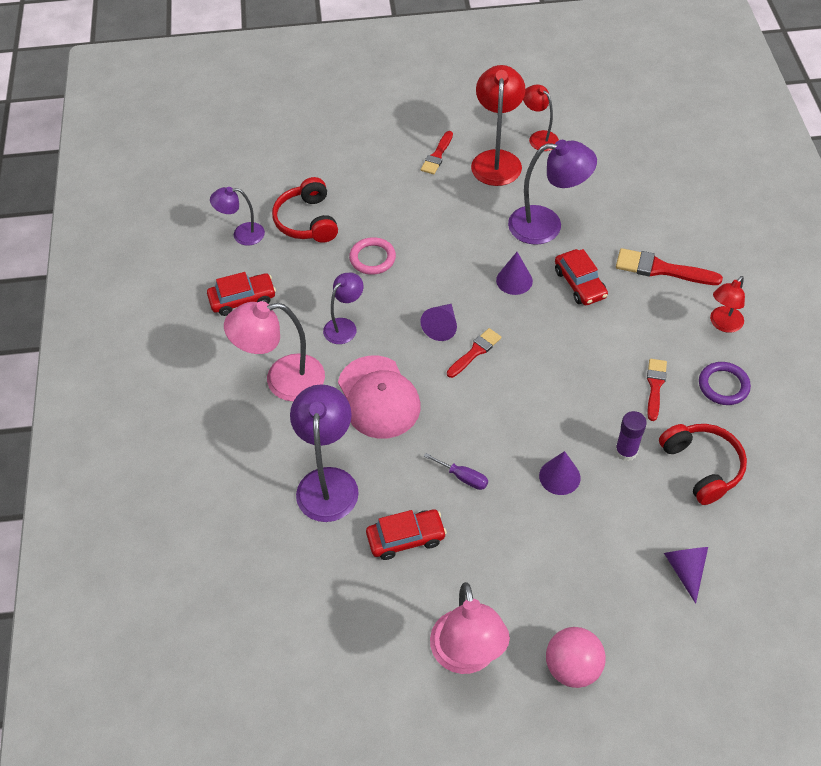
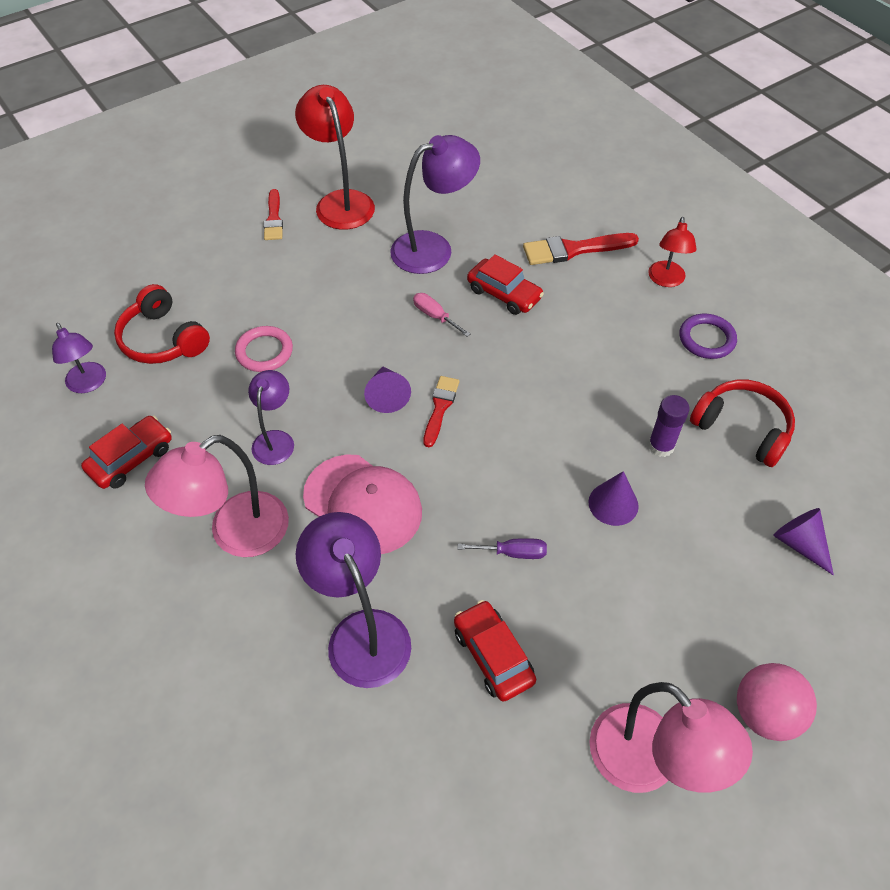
camera: 30 degrees left, 0 degrees up
purple lamp [210,187,265,245] -> purple lamp turned 90 degrees counterclockwise [52,323,106,393]
red car [366,509,447,560] -> red car turned 75 degrees counterclockwise [454,600,536,702]
purple cone [496,252,533,295] -> pink screwdriver [413,293,470,337]
red lamp [523,84,559,151] -> none
red brush [647,359,667,421] -> none

